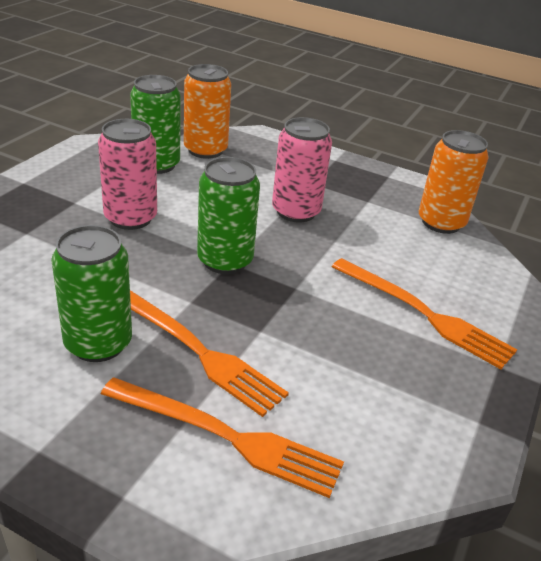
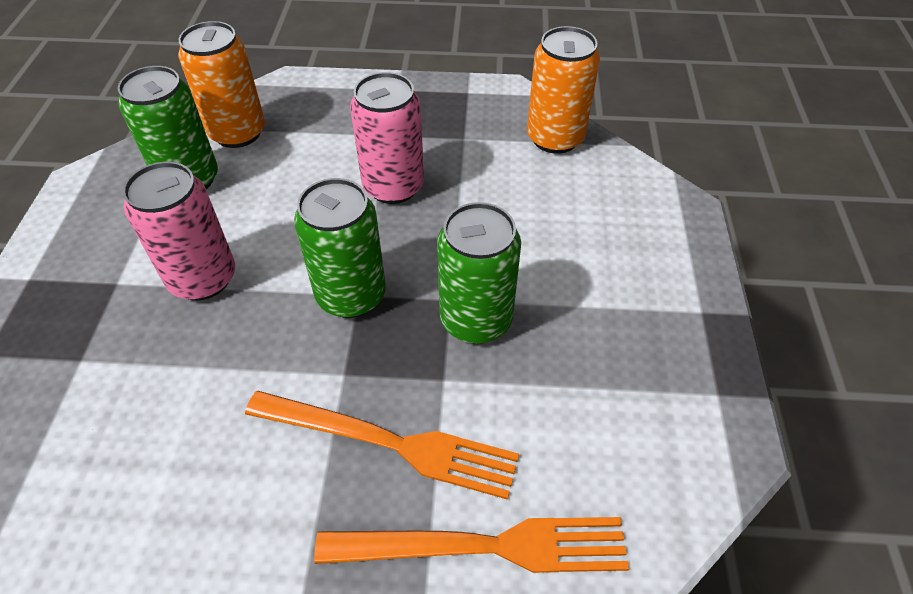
camera: 20 degrees left, 15 degrees up
green can [51,225,132,362] -> green can moved to [437,202,521,344]
orange fork [332,258,517,369] -> none

